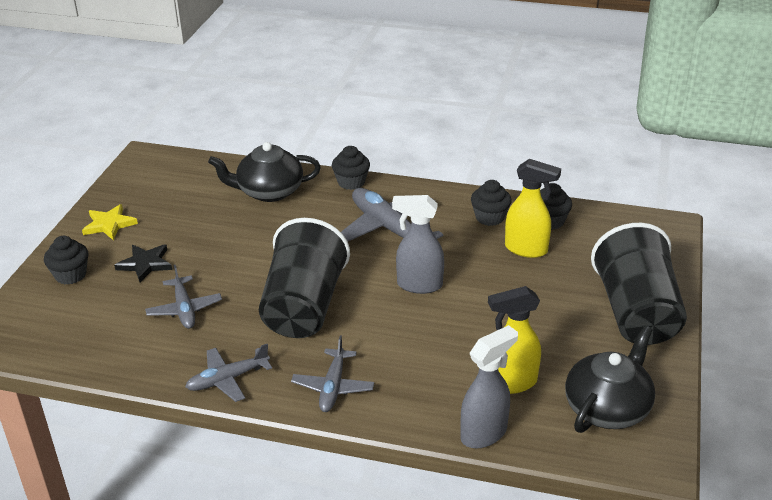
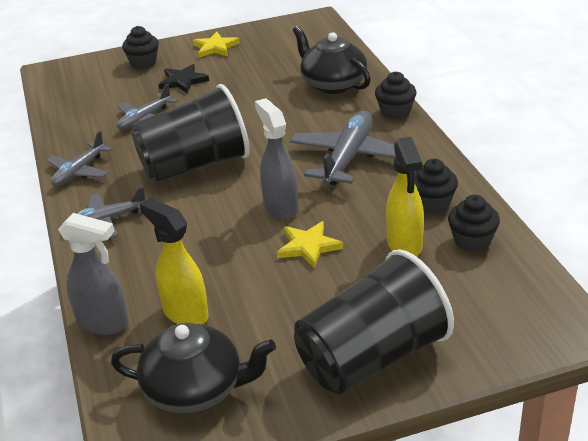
camera: 60 degrees right, 0 degrees up
grey plane [185,344,272,402] -> grey plane turned 90 degrees counterclockwise [47,131,113,186]
none -> yellow star [277,221,343,269]

